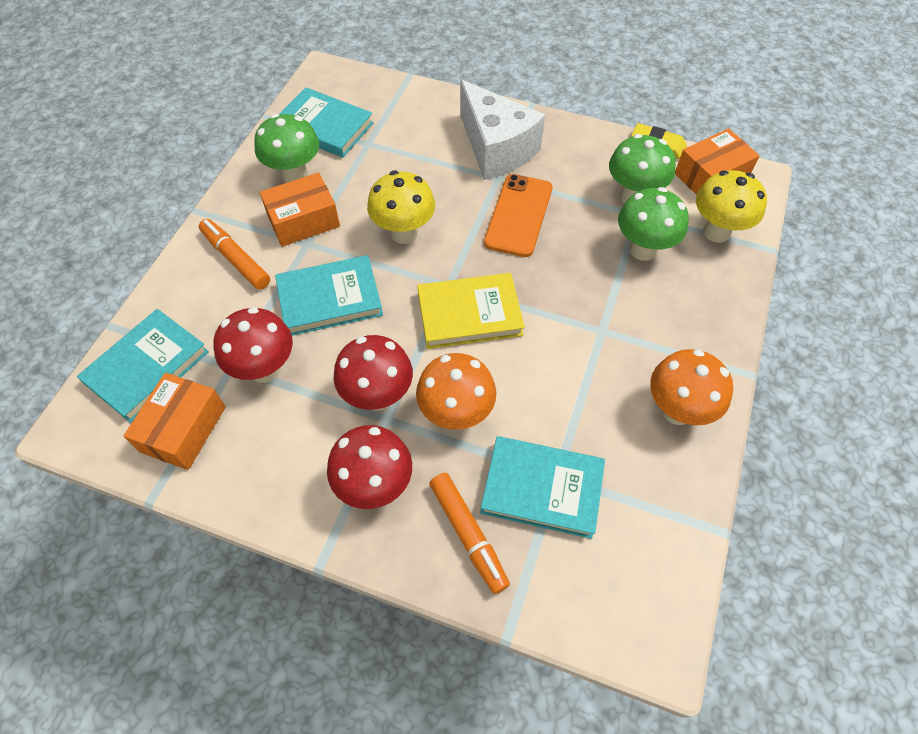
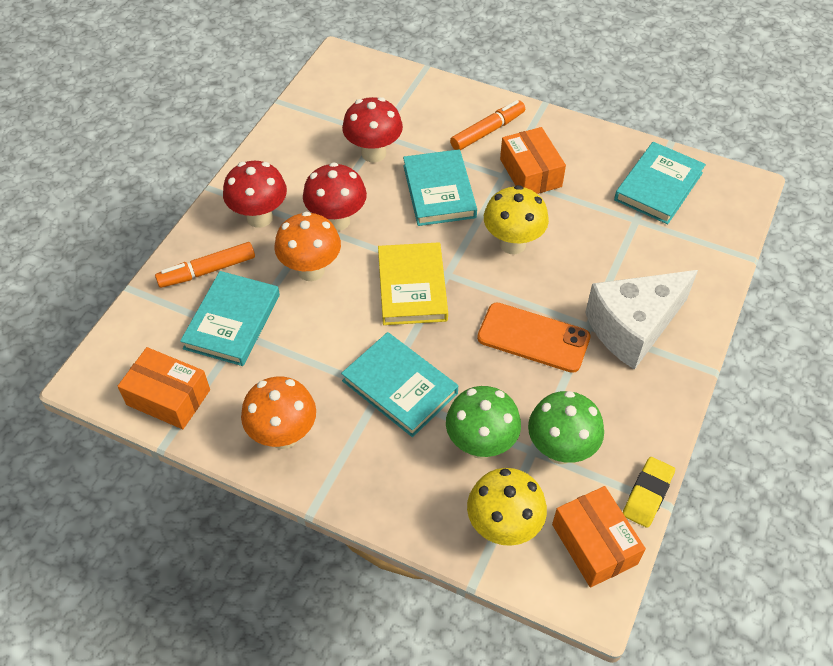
camera: 95 degrees right, 5 degrees down
turquoise book [77,309,209,423] -> turquoise book moved to [341,332,458,437]
orange box [123,373,226,470] -> orange box moved to [117,347,210,429]
green mushroom [254,114,319,183] -> none

